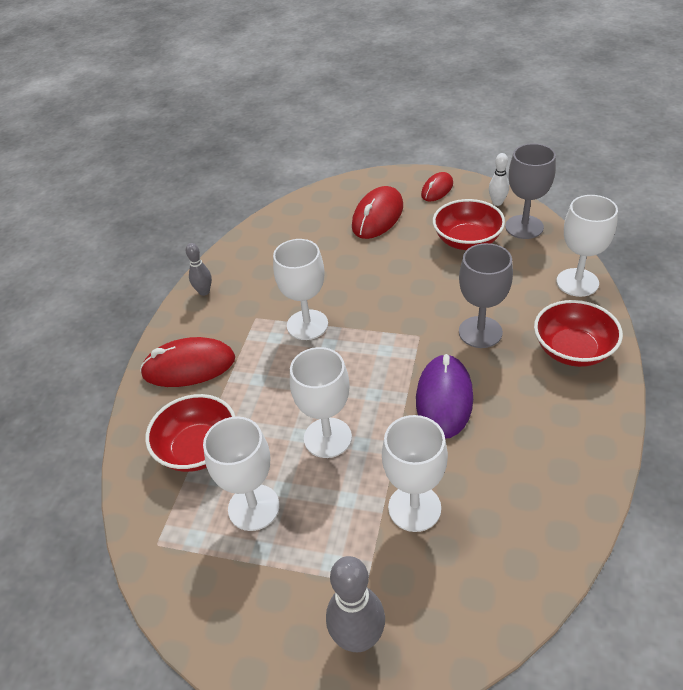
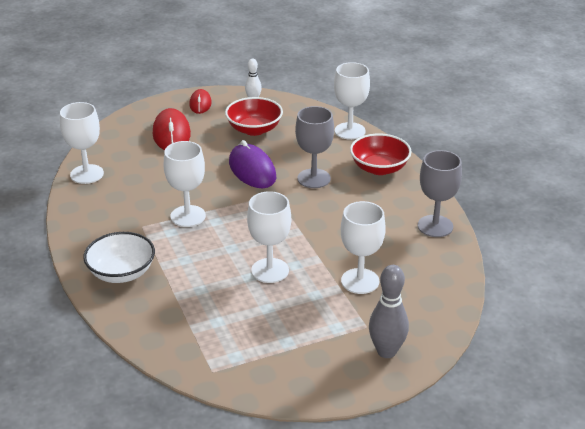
camera: 40 degrees left, 10 degrees down
red mouse [140,337,235,387] -> white bowl [83,232,155,283]
red bowl [145,394,236,472] -> none
grey bowling pin [186,243,212,296] -> none
white goblet [203,417,280,531] -> white goblet moved to [60,102,104,184]
purple mouse [416,354,473,439] -> purple mouse moved to [229,140,277,188]
grey goblet [505,143,556,239] -> grey goblet moved to [418,150,462,237]

